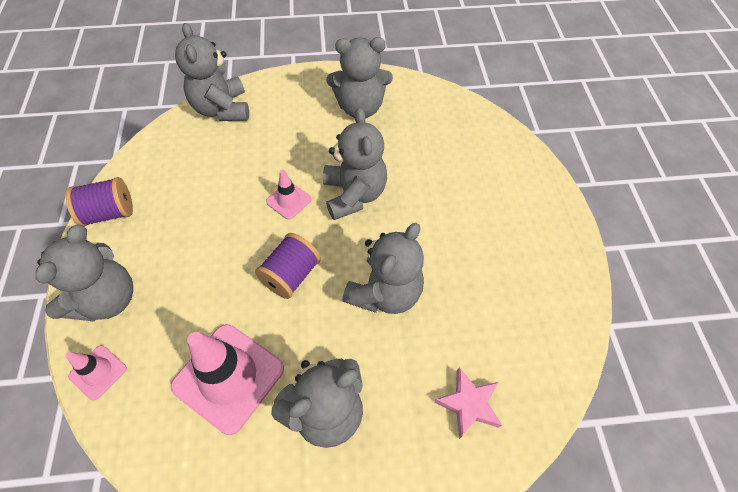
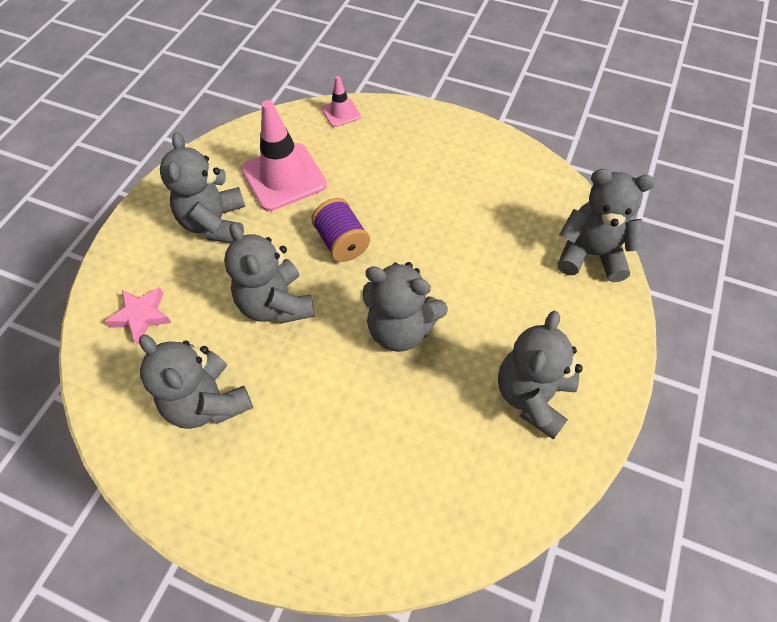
camera: 120 degrees right, 0 degrees up
grey teddy bear [36,225,133,322] -> grey teddy bear moved to [139,335,253,429]
purple spool [65,177,133,226] -> none
pink traffic cone [266,170,312,220] -> none

